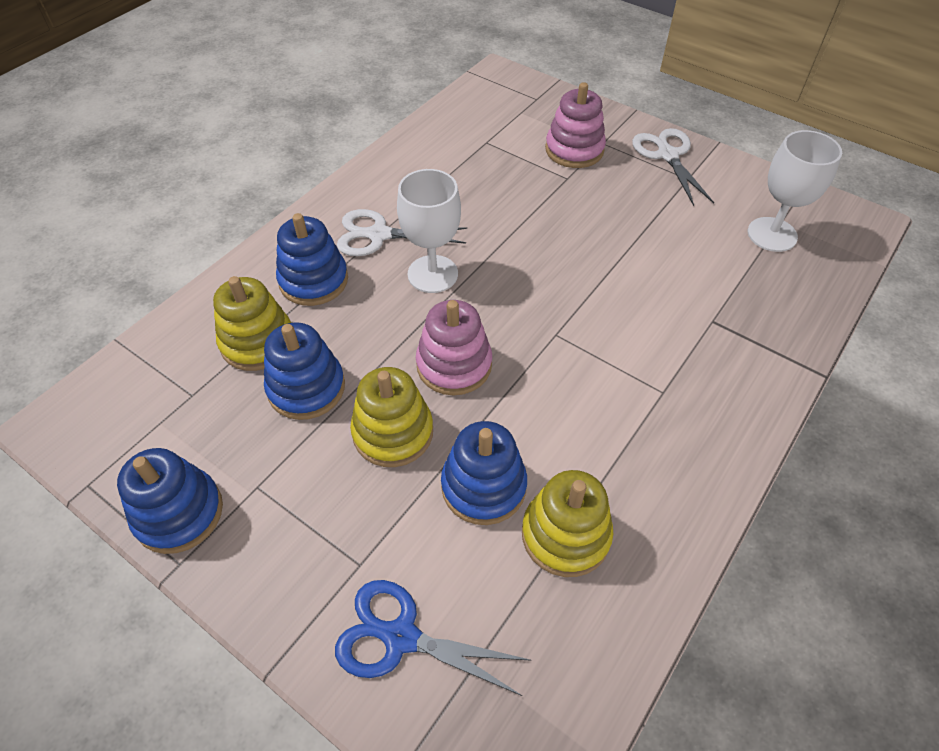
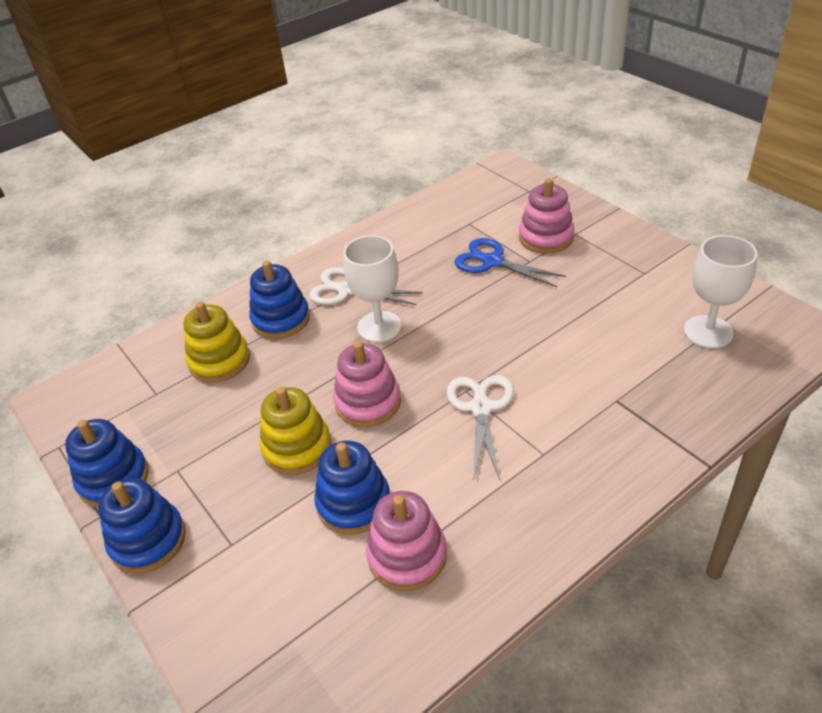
camera: 20 degrees right, 10 degrees down
blue stacking toy [264,322,345,420] -> blue stacking toy moved to [98,478,186,574]
blue scissors [335,580,530,696] -> blue scissors moved to [455,238,566,287]
yellow stacking toy [522,470,613,577] -> pink stacking toy [366,491,447,591]
white scissors [632,128,714,206] -> white scissors moved to [447,375,514,481]

